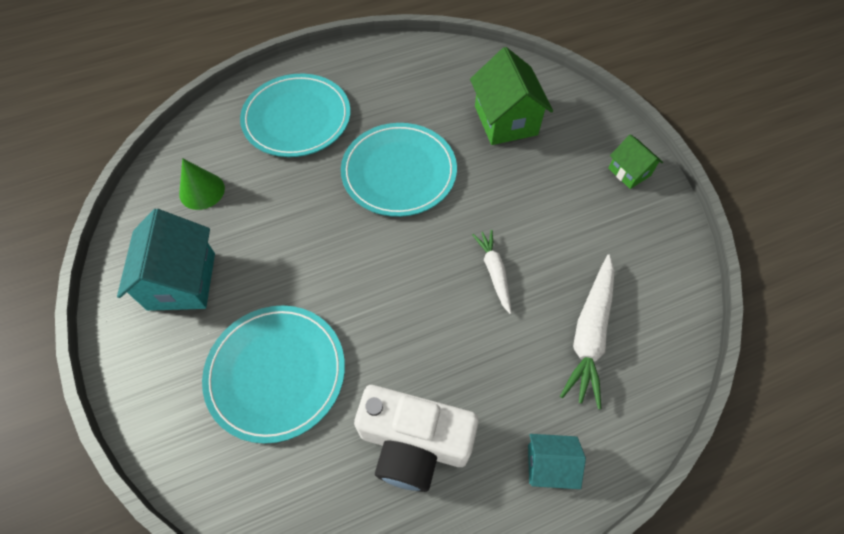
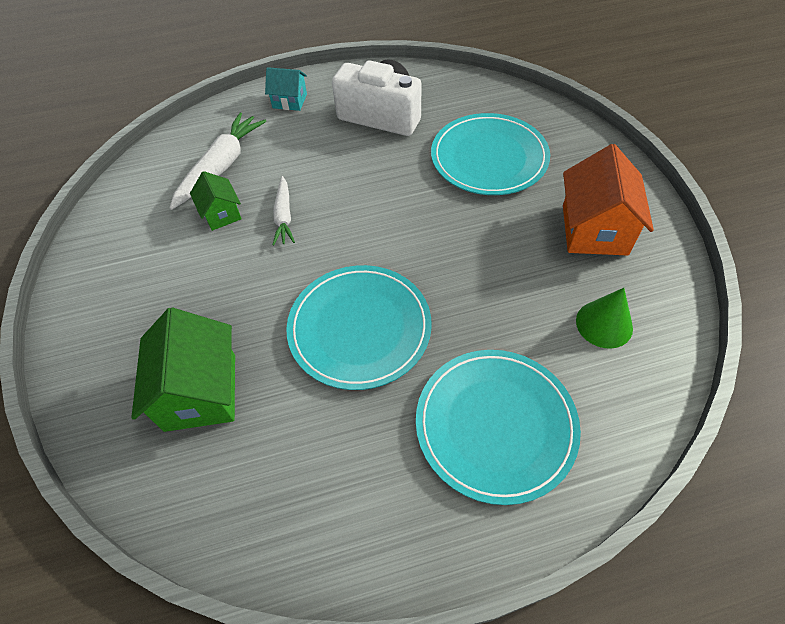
camera: 170 degrees left, 5 degrees down
turquoise house [117,209,215,311] -> orange house [563,144,654,255]
green house [608,135,663,189] -> green house moved to [190,171,242,231]

